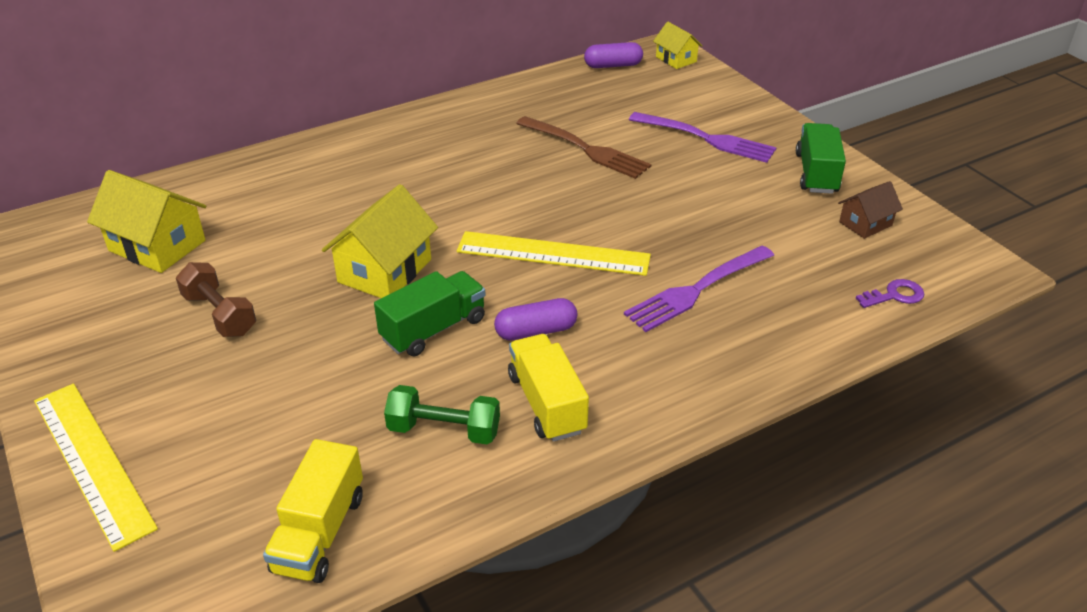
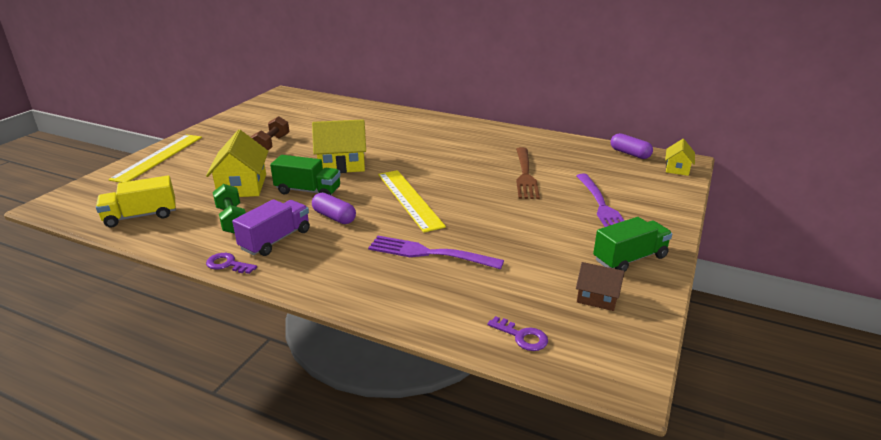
camera: 55 degrees right, 10 degrees down
yellow house [87,170,206,273] -> yellow house moved to [206,130,268,197]
yellow truck [508,334,589,442] -> purple truck [232,199,310,256]
none -> purple key [206,253,257,274]

